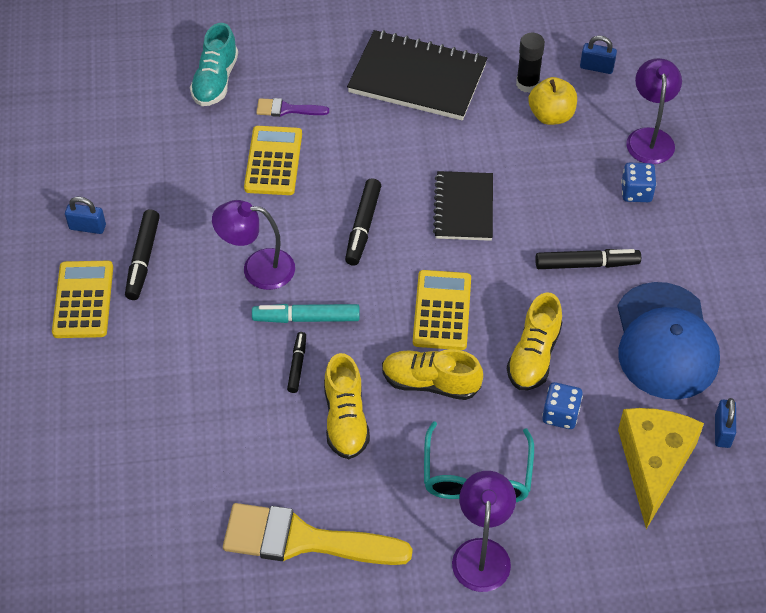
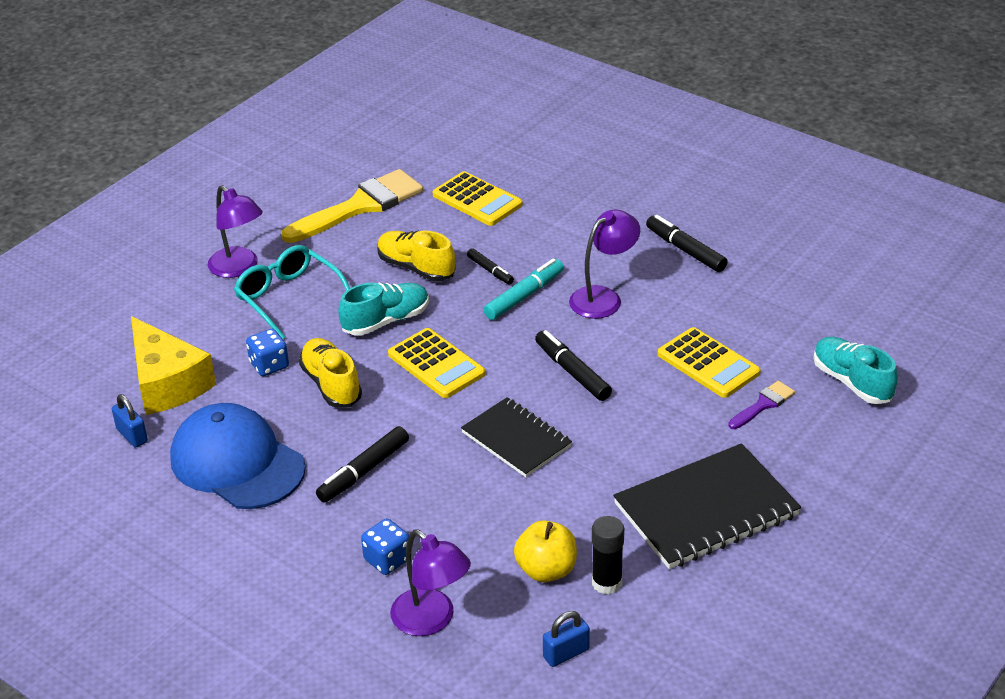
camera: 135 degrees right, 15 degrees down
yellow calculator [52,261,113,338] -> yellow calculator moved to [433,171,522,226]
blue padlock [65,197,106,234] -> none
yellow shoe [382,349,483,400] -> turquoise shoe [338,282,429,336]

